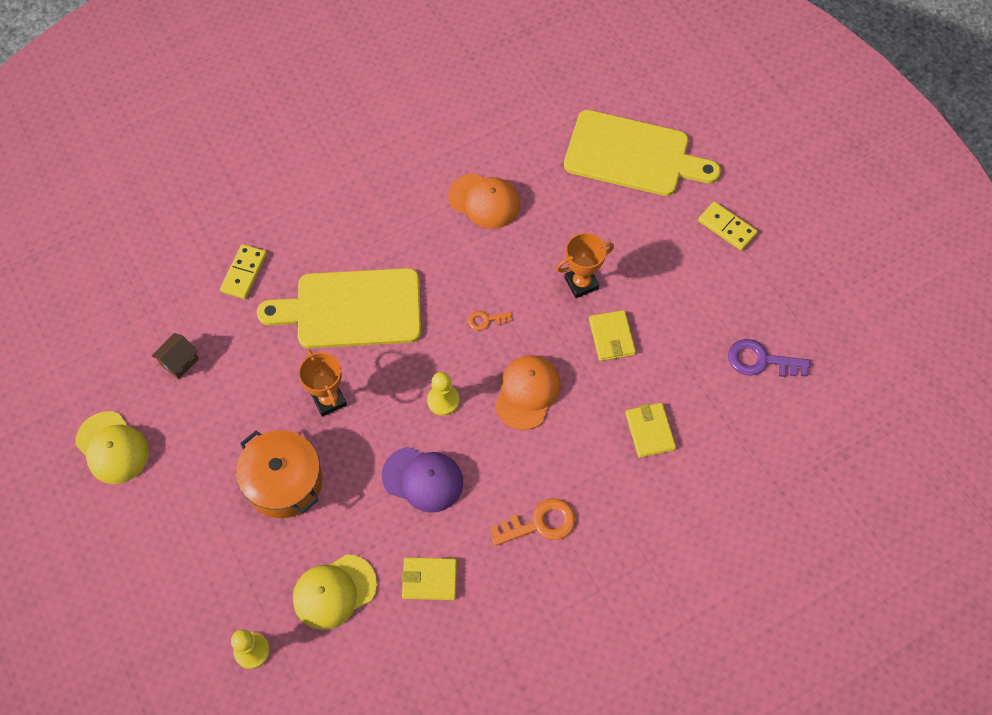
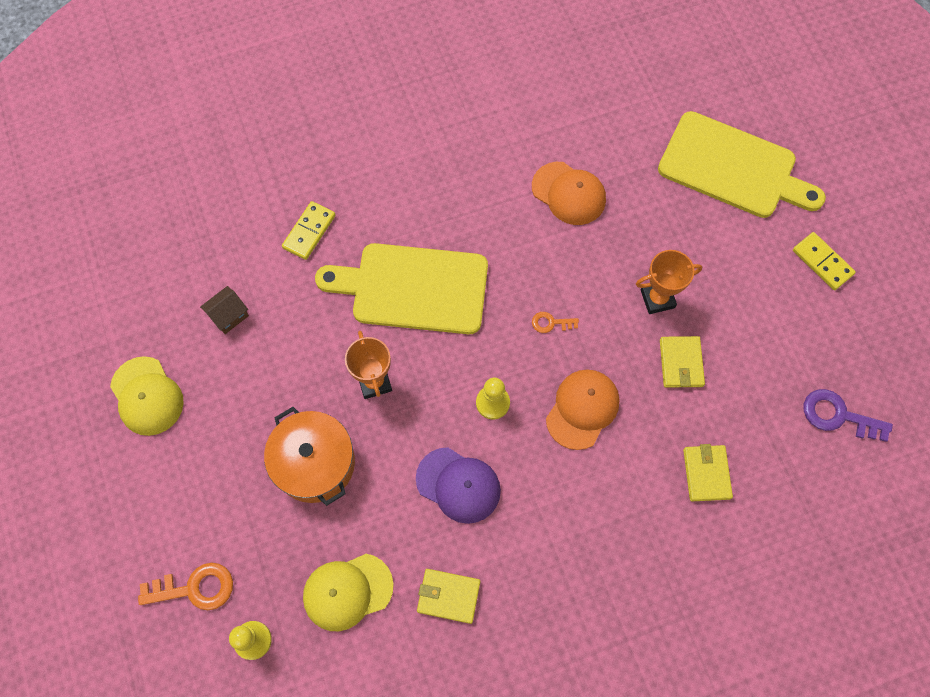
camera: 10 degrees right, 5 degrees up
orange key [490,499,575,546] -> orange key moved to [138,563,233,610]

